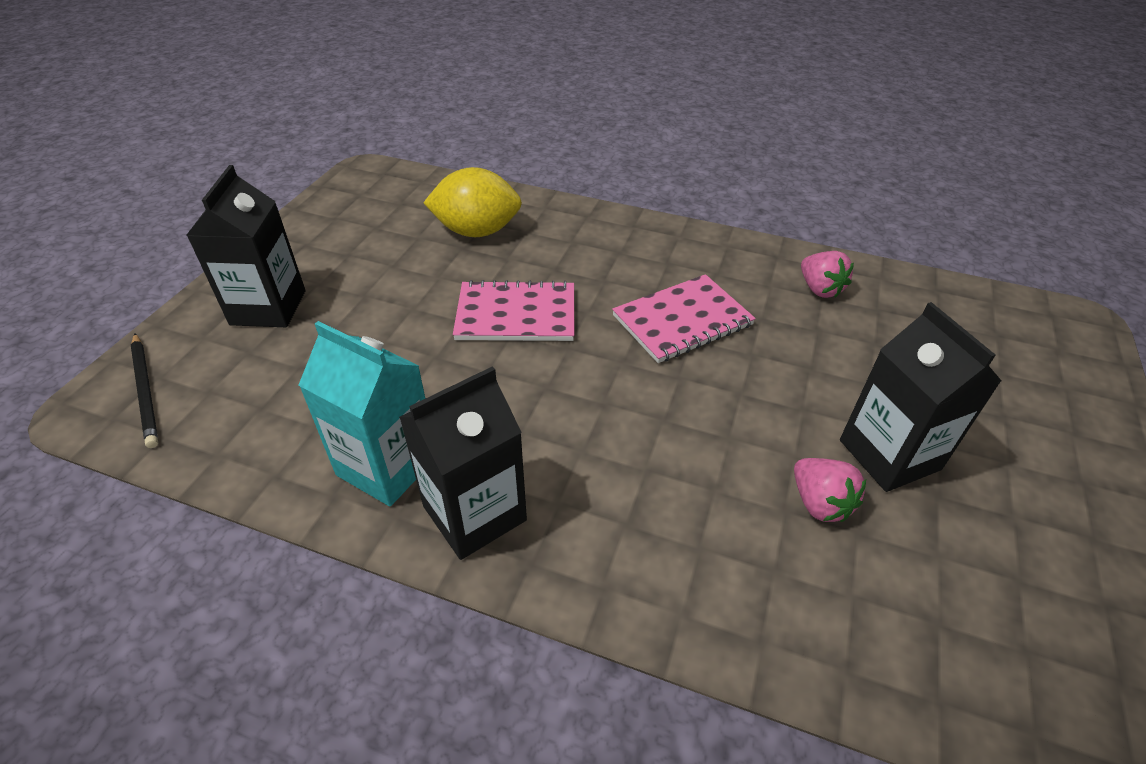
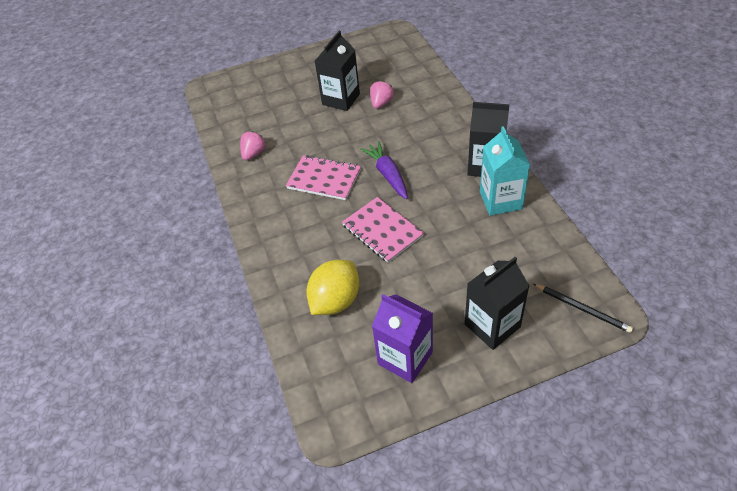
camera: 125 degrees left, 5 degrees up
black pencil [131,333,158,448] -> black pencil turned 105 degrees clockwise [533,284,633,333]
yellow lemon [423,167,522,237] -> yellow lemon turned 75 degrees clockwise [307,260,359,315]
none -> purple carrot [360,141,408,199]
none -> purple carton [372,294,433,383]

